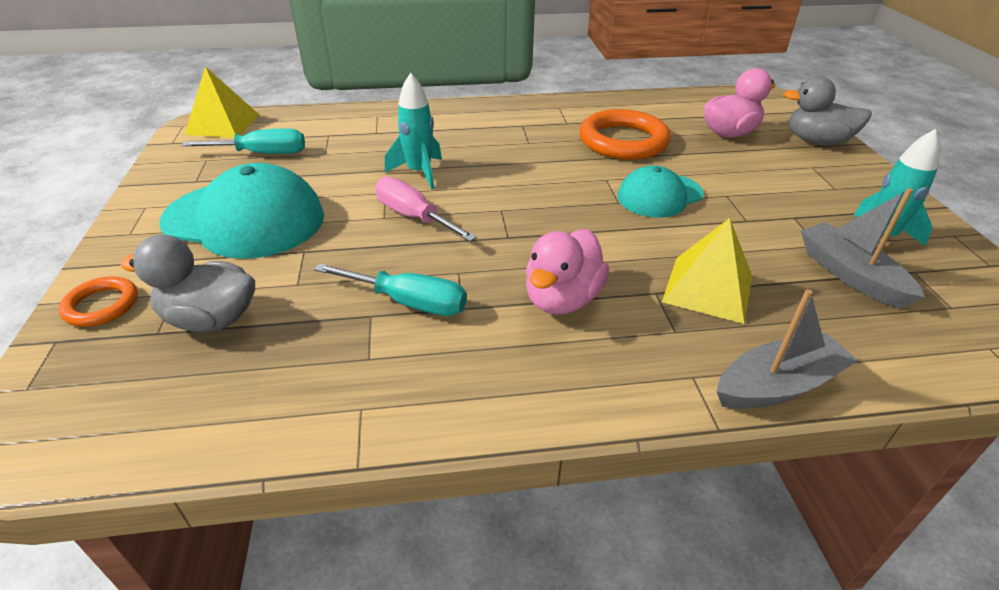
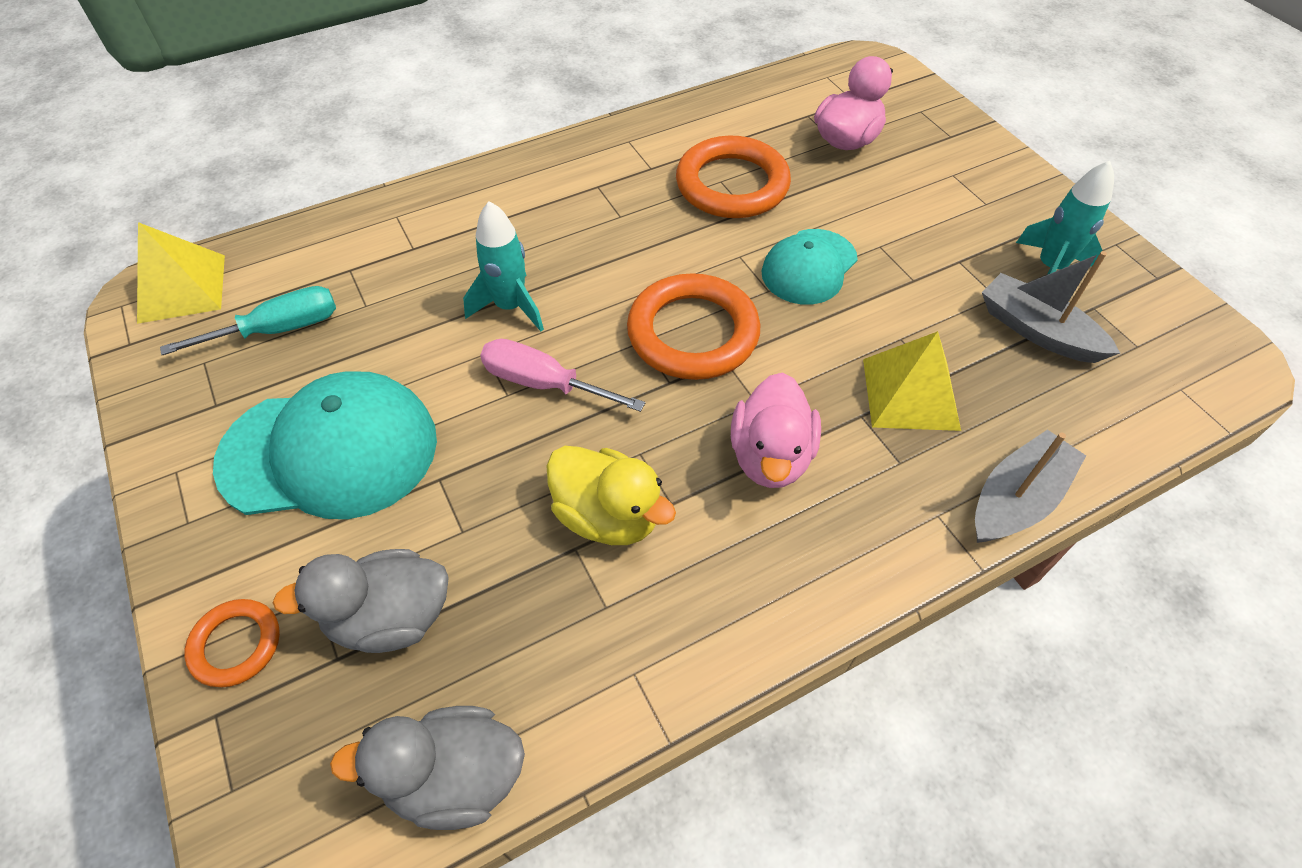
camera: 20 degrees left, 15 degrees up
turquoise screwdriver [314,263,467,316] -> yellow duck [546,446,676,545]
grey duck [784,76,872,145] -> grey duck moved to [330,706,525,830]
none -> orange ring [627,273,760,380]

